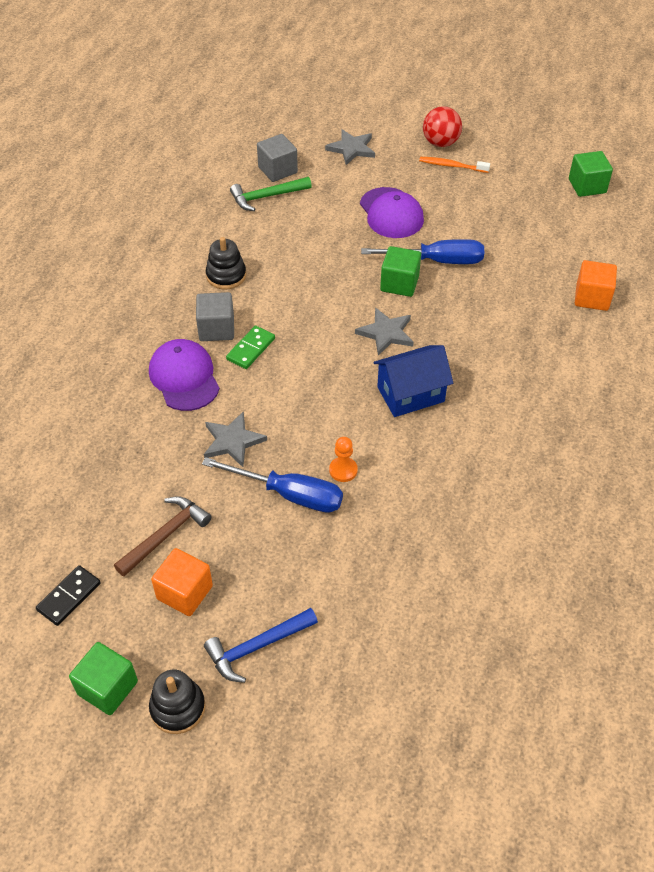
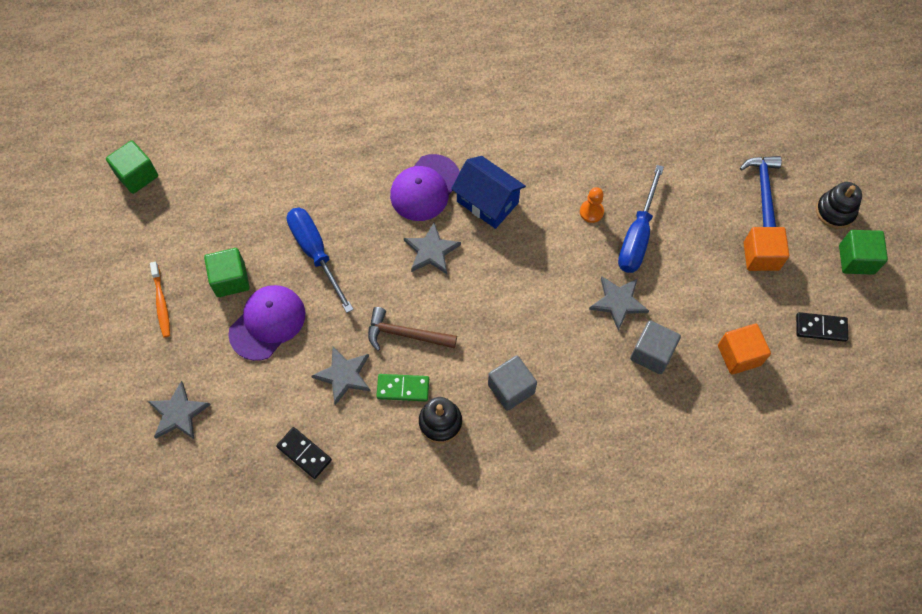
camera: 120 degrees left, 15 degrees up
brown hammer [114,496,212,577] -> brown hammer moved to [368,307,457,351]
purple cap [149,339,220,411] -> purple cap moved to [390,154,460,221]
blue screwdriver [202,457,343,513] -> blue screwdriver turned 150 degrees counterclockwise [618,165,664,273]
blue hammer [204,608,318,683] -> blue hammer turned 120 degrees counterclockwise [740,156,782,227]
green domino [226,326,275,369] -> green domino moved to [376,374,429,401]
green hammer [230,177,312,211] -> black domino [276,427,332,479]
grey cube [257,134,298,182] -> grey cube moved to [630,320,681,374]
green cube [380,246,421,297] -> green cube moved to [204,248,250,297]
red ball [423,106,462,147] -> none
orange cube [575,260,617,311] -> orange cube moved to [718,324,771,375]
none -> grey star [311,346,371,405]

